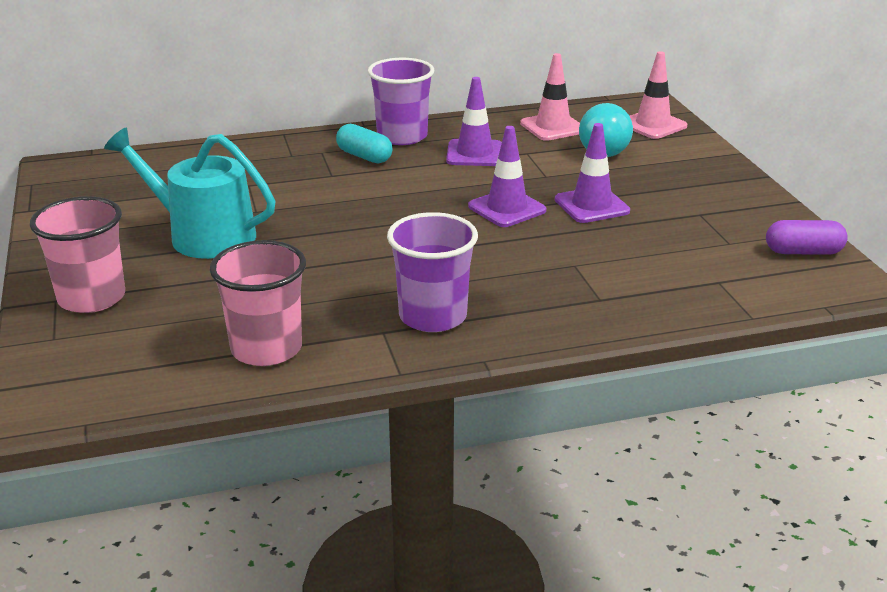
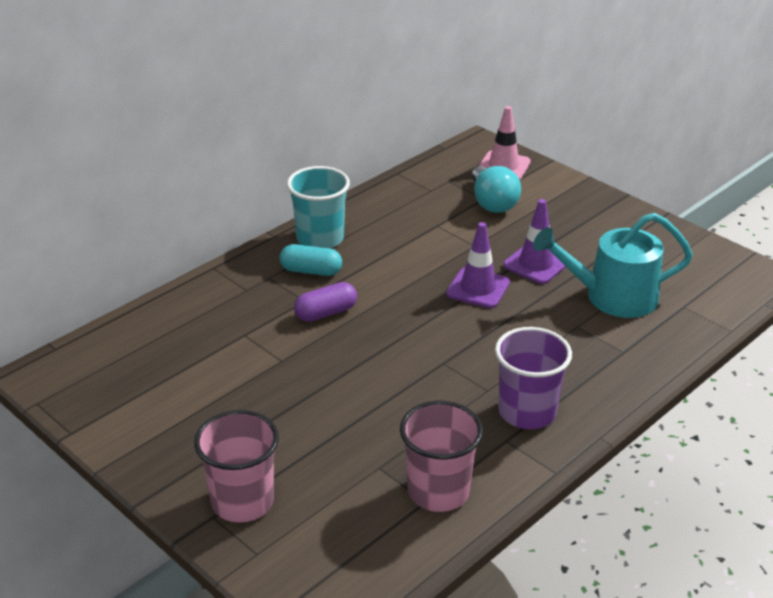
camera: 30 degrees left, 5 degrees up
turquoise watering can [104,128,275,259] -> turquoise watering can moved to [533,213,693,318]
purple cup [367,58,434,145] -> turquoise cup [287,166,350,248]
purple traffic cone [446,77,502,166] -> none
pink traffic cone [520,53,580,141] -> none
purple capsule [766,220,848,255] -> purple capsule moved to [294,282,357,322]

